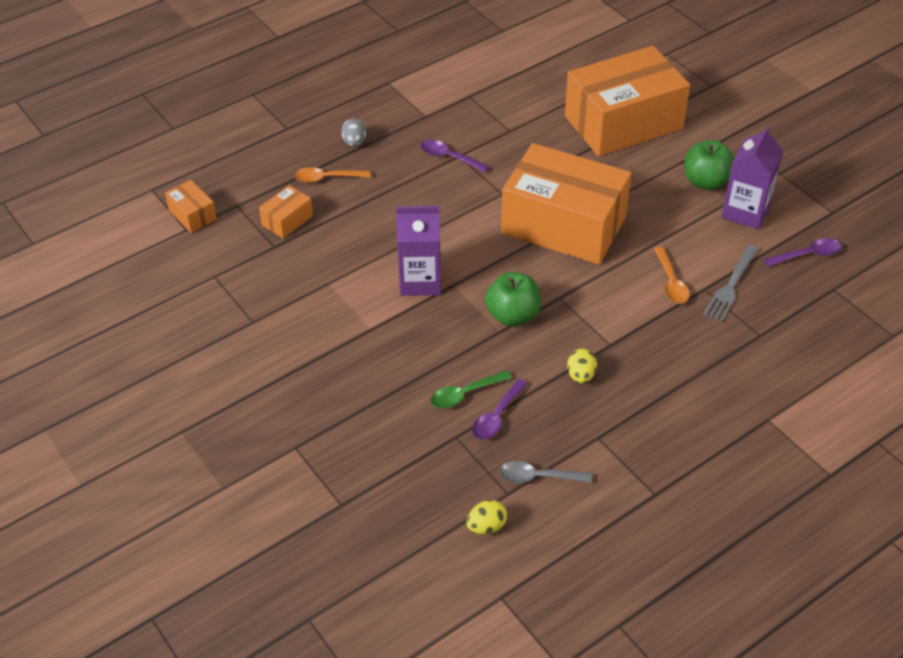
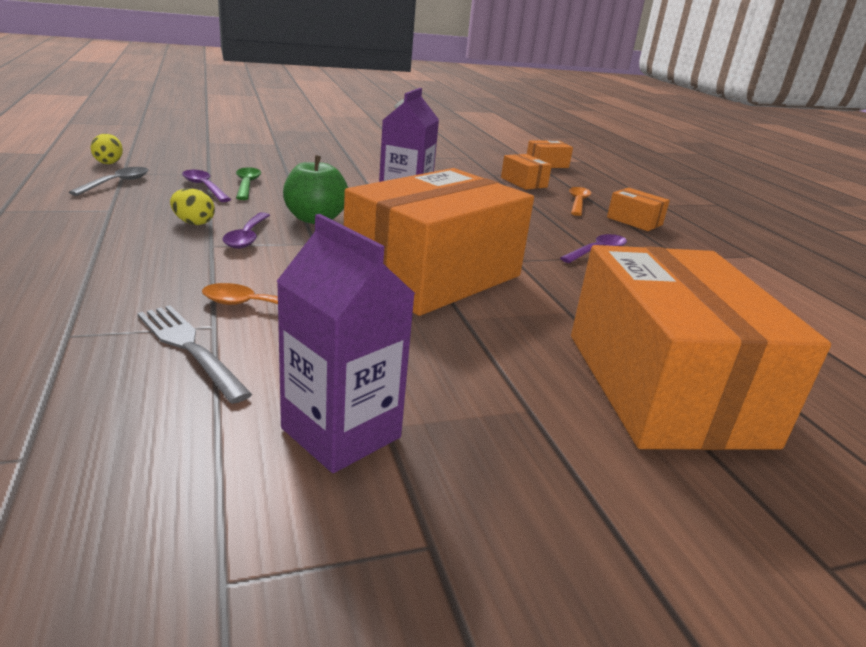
camera: 105 degrees right, 20 degrees down
grey egg [341,118,366,147] -> orange box [607,188,670,231]
green apple [685,140,735,190] -> none
purple spoon [764,238,841,267] -> purple spoon moved to [222,212,270,249]

